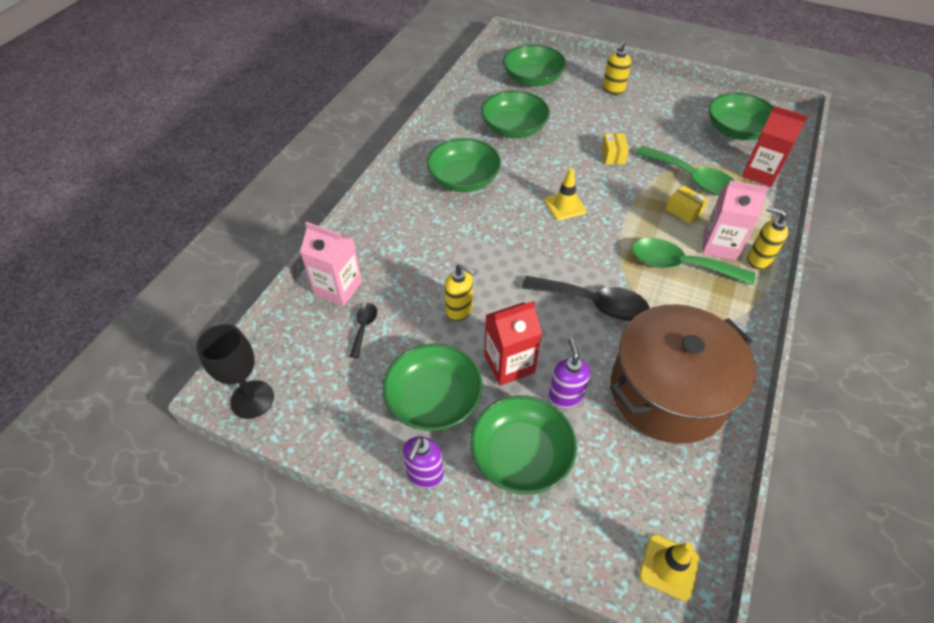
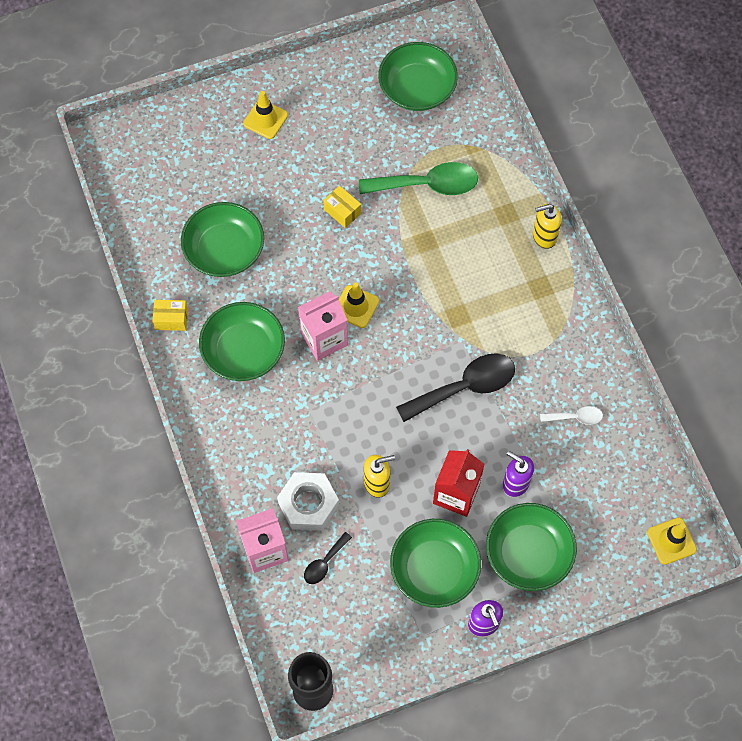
camera: 45 degrees left, 15 degrees up
black spoon [349,303,377,358] -> black spoon turned 105 degrees counterclockwise [304,532,352,584]
green bowl [503,44,566,86] -> none
yellow soap dispenser [603,41,631,95] -> yellow traffic cone [243,91,288,139]
brown pot [610,304,756,444] -> white spoon [540,406,603,425]
green spoon [632,238,755,285] -> none
yellow box [666,185,708,224] -> yellow box moved to [152,300,188,331]
pink carton [702,180,769,261] -> pink carton moved to [298,291,348,361]
red carton [742,106,808,187] -> none
none -> white nut [277,472,339,531]

